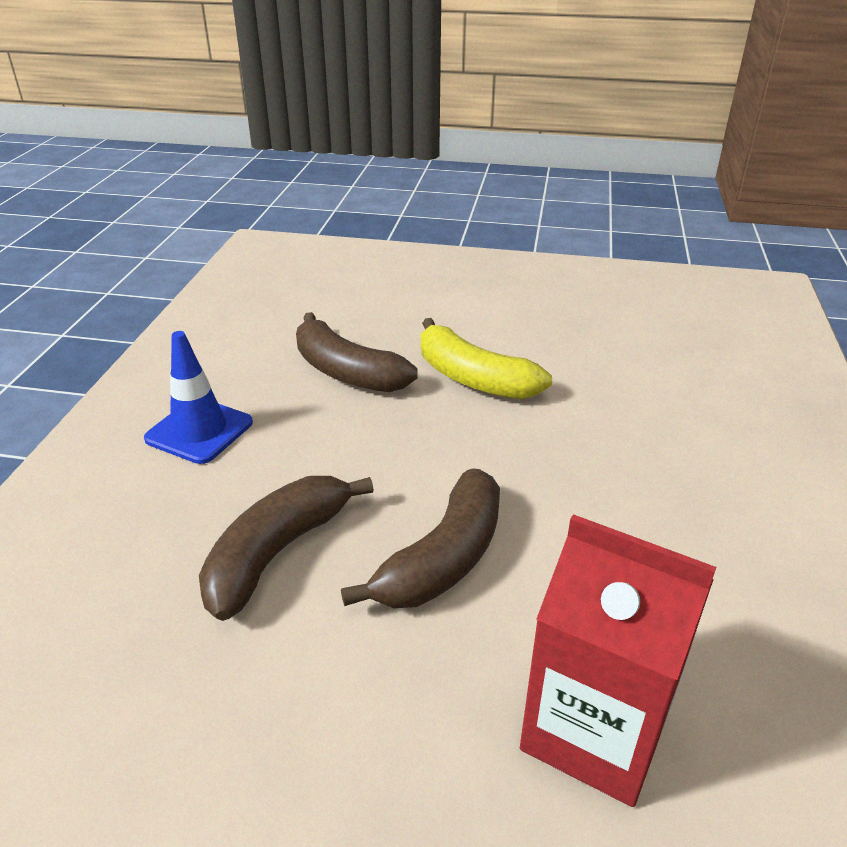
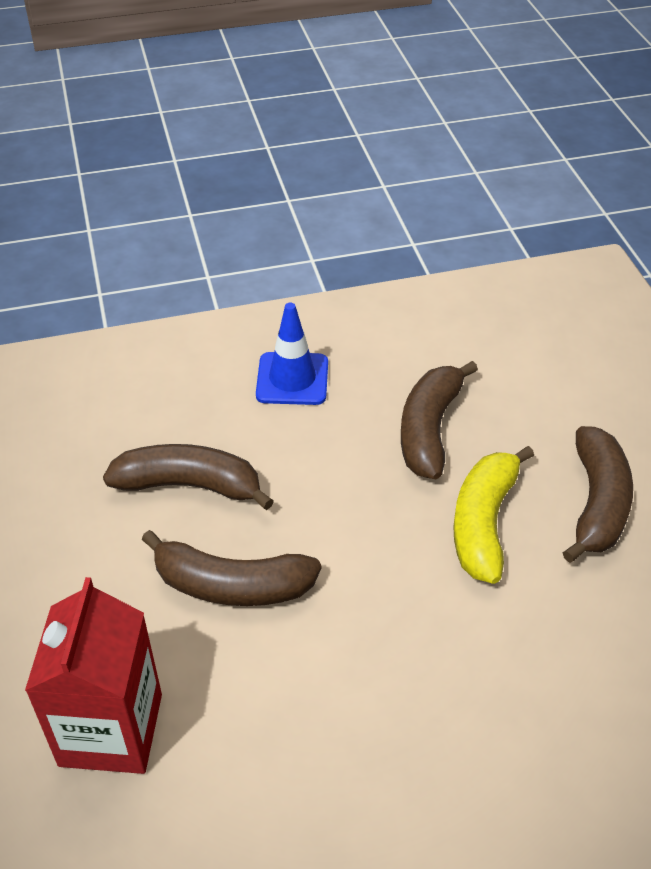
camera: 65 degrees right, 10 degrees up
none -> brown banana [563,426,633,563]

